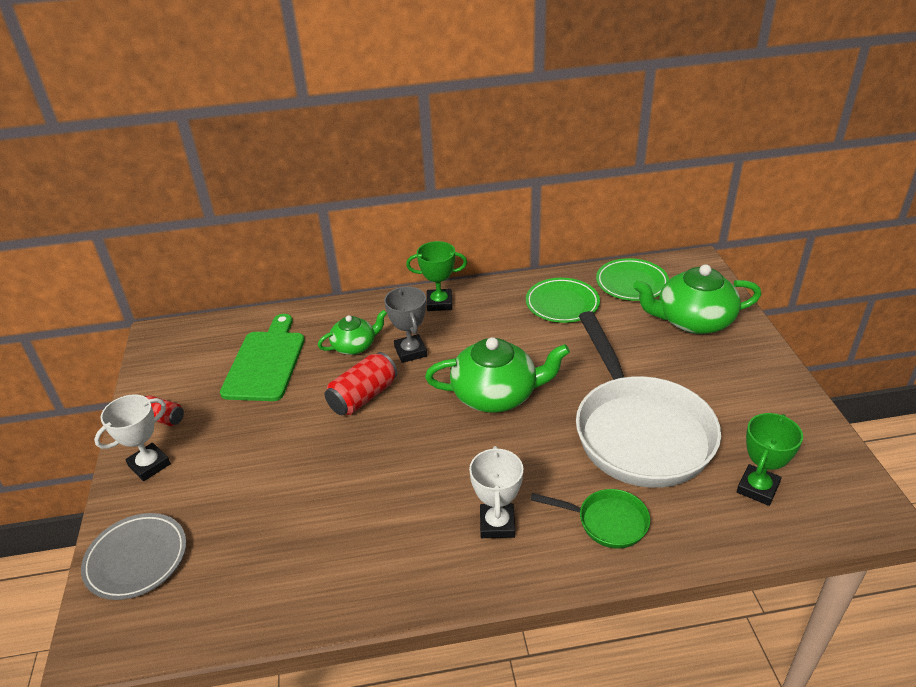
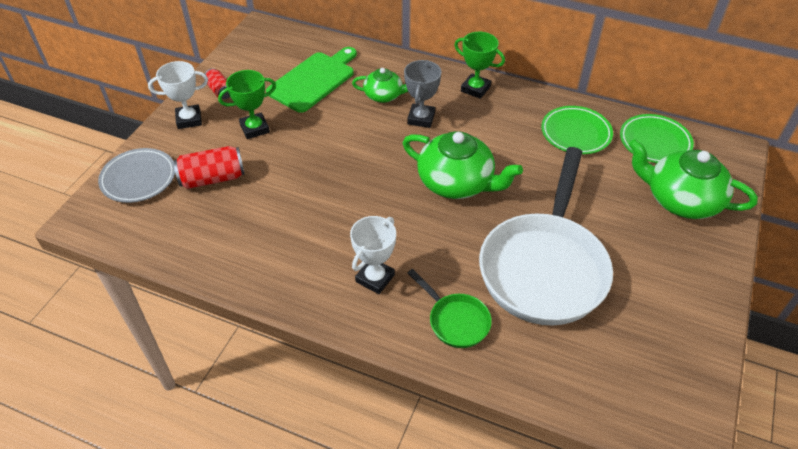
camera: 30 degrees right, 10 degrees up
red can [325,352,398,415] -> red can moved to [174,146,245,189]
green trophy [737,413,803,506] -> green trophy moved to [218,70,276,139]

